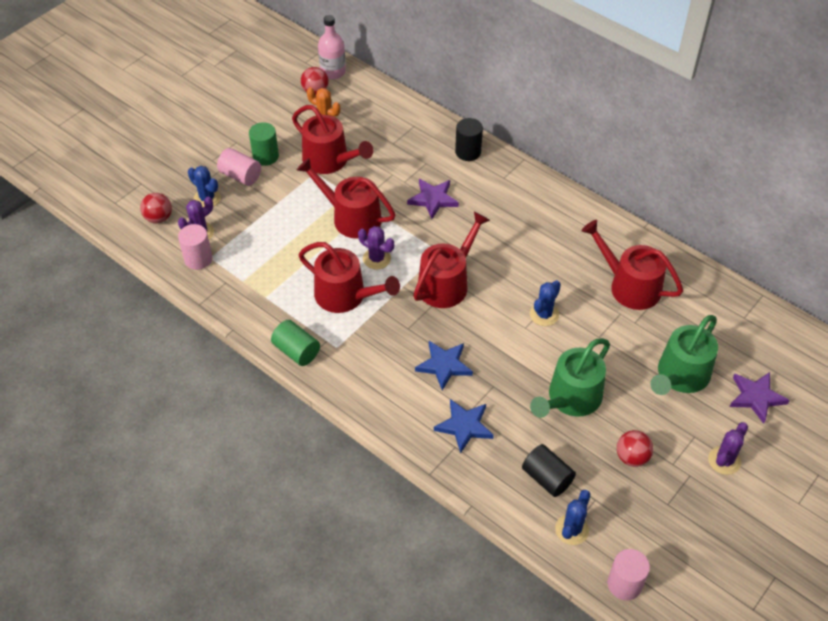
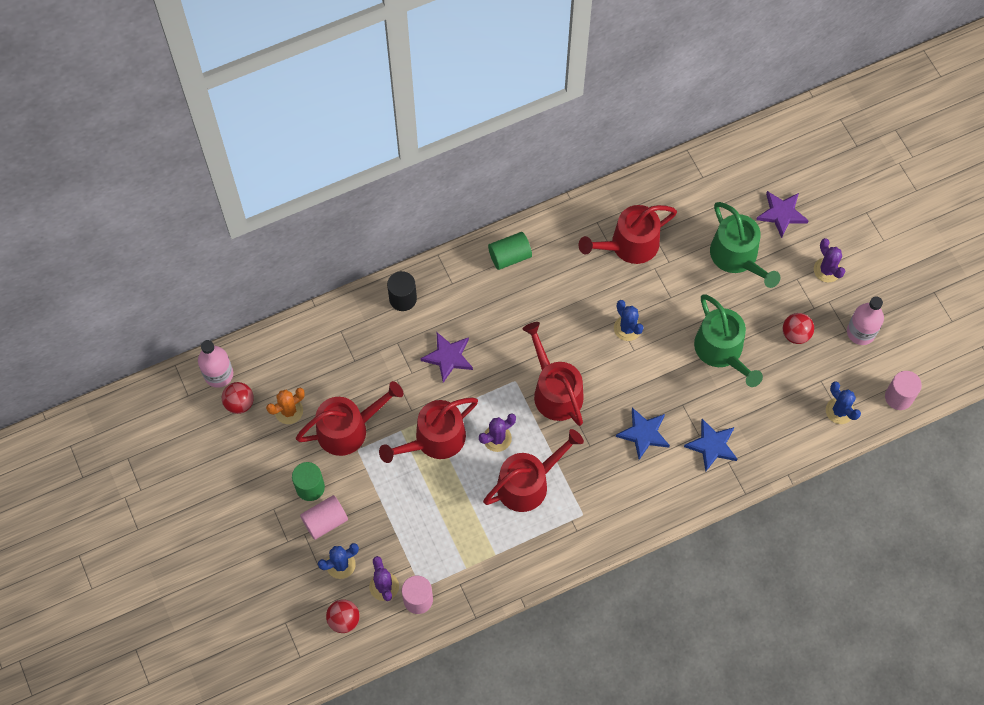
camera: 65 degrees left, 15 degrees up
green cylinder [271,320,320,366] -> green cylinder moved to [488,232,532,270]
black cylinder [522,444,576,497] -> none
none -> pink bottle [847,296,884,345]

